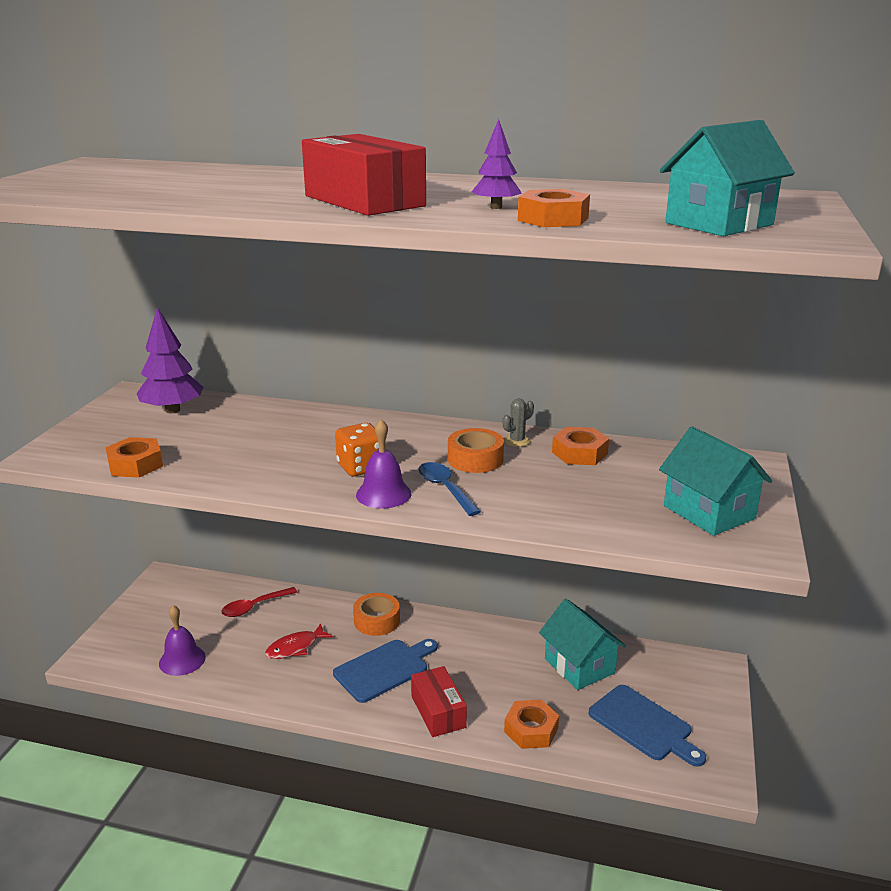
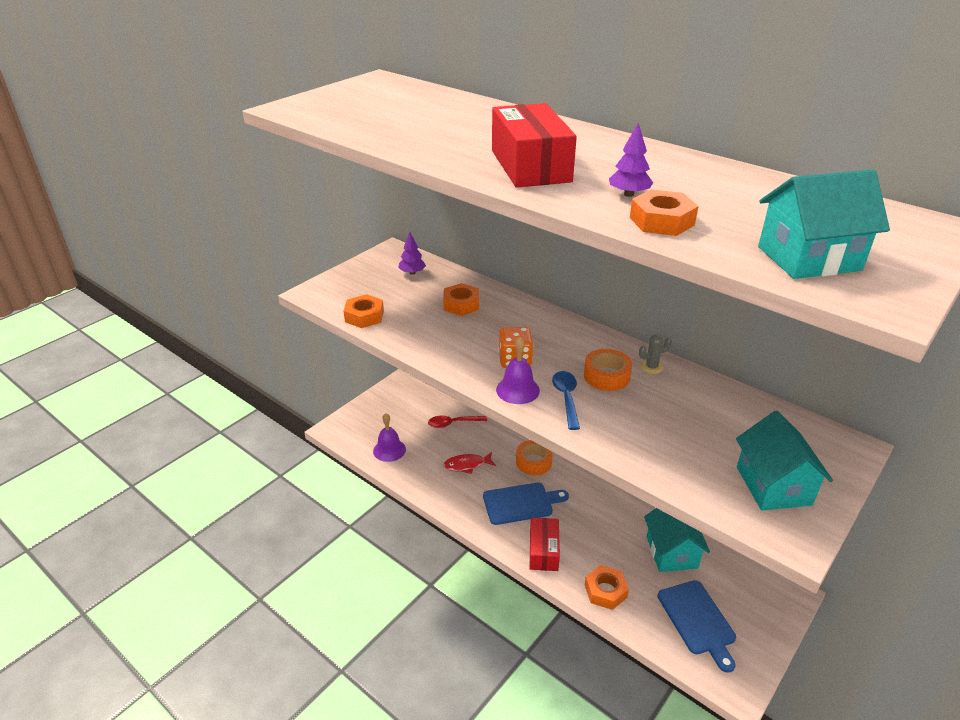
camera: 25 degrees right, 10 degrees up
purple tree [137,307,203,413] -> purple tree [398,232,426,275], size x0.57
orange nut [552,427,609,465] -> orange nut moved to [443,283,479,316]

